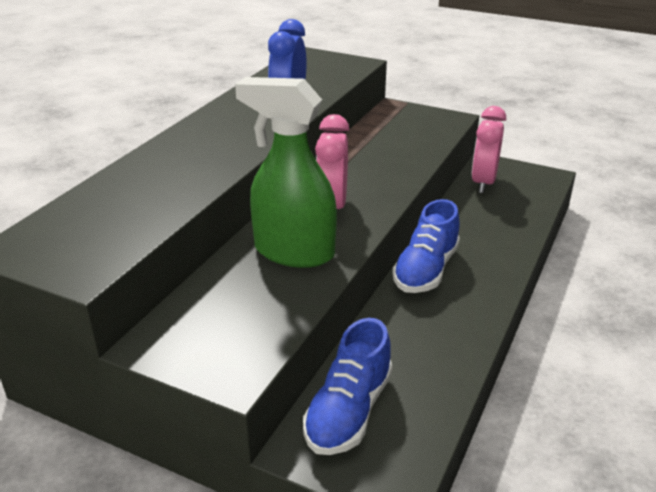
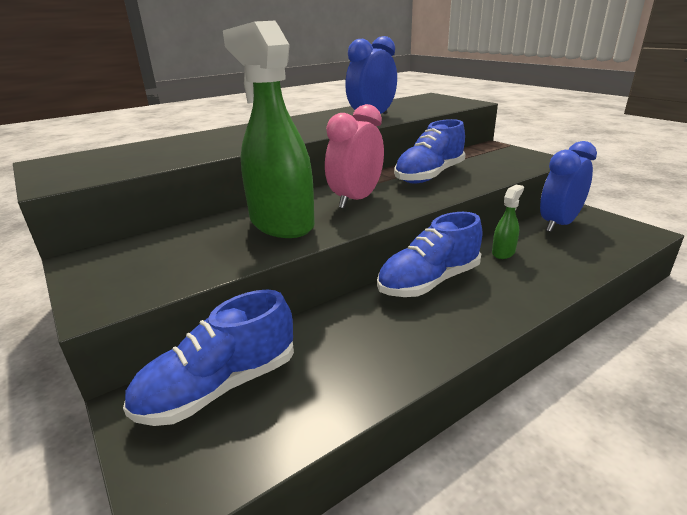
camera: 30 degrees right, 5 degrees down
pink clock [472,106,506,193] -> blue clock [540,141,597,232]
none -> blue shoe [394,119,465,183]
none -> green spray bottle [492,185,524,259]

